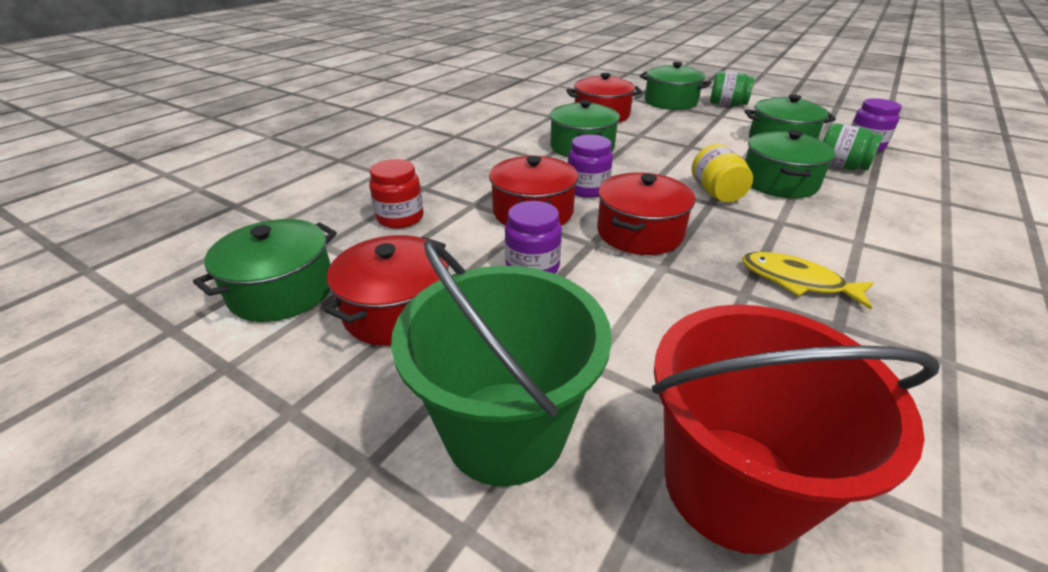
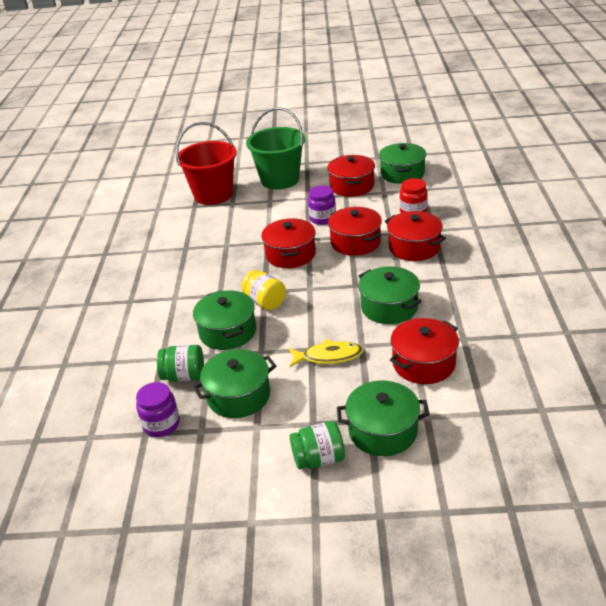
camera: 150 degrees right, 0 degrees up
purple jar [568,135,613,198] -> none
yellow fish [742,252,874,310] -> yellow fish moved to [289,339,363,367]
none -> red pot [385,211,446,261]

